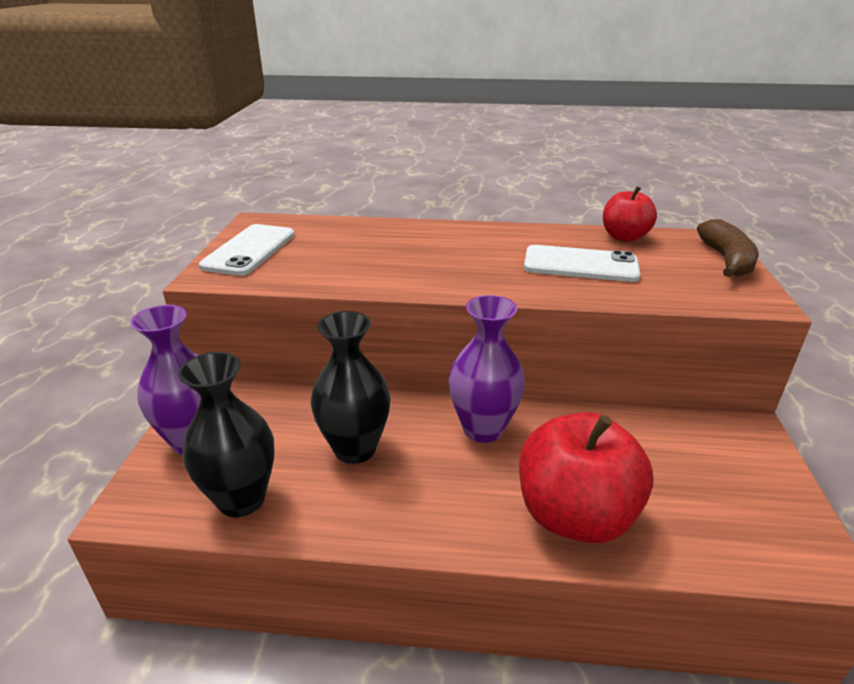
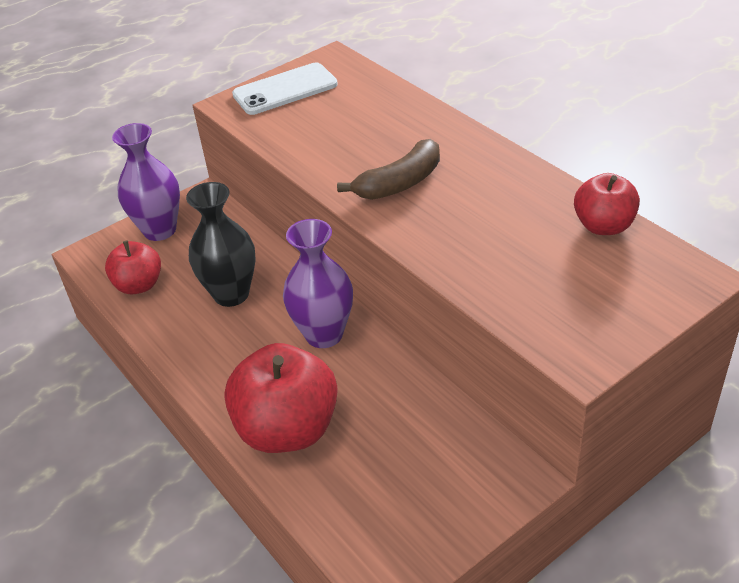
camera: 50 degrees right, 10 degrees up
black vase [178,352,275,517] -> red apple [105,240,161,294]
white phone [524,245,640,282] -> none
brown banana [697,219,759,277] -> brown banana moved to [337,139,440,200]

